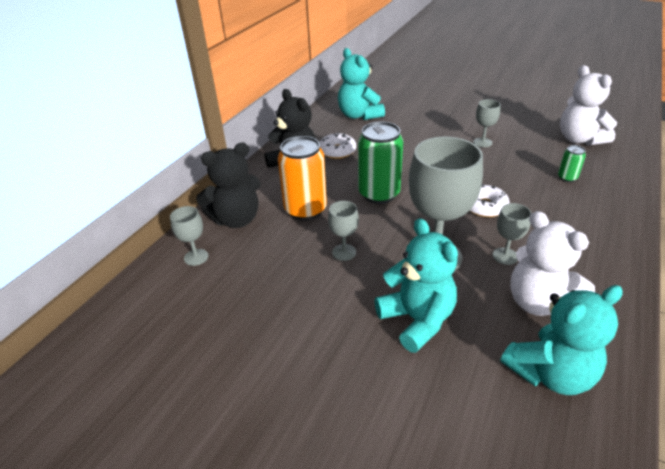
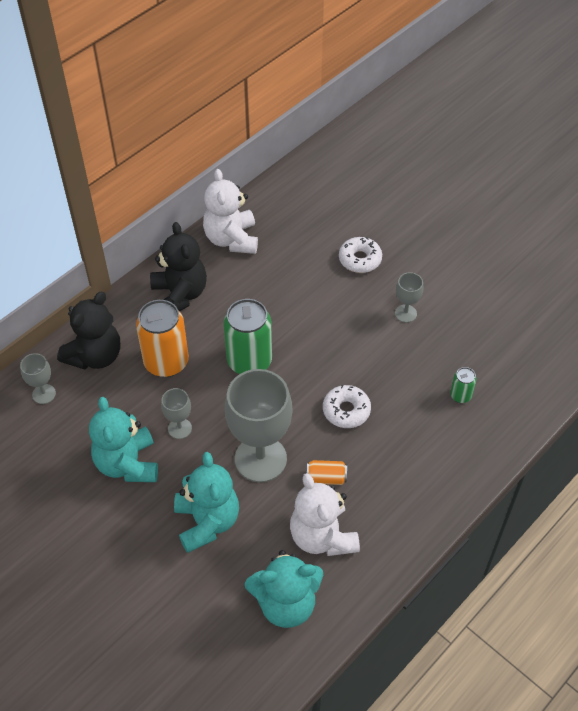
camera: 15 degrees right, 15 degrees up
black teddy bear [196,142,261,228] -> black teddy bear turned 45 degrees counterclockwise [57,292,120,370]
white donut [319,132,356,159] -> white donut moved to [339,237,382,273]
turquoise teddy bear [338,48,385,120] -> turquoise teddy bear moved to [89,397,158,482]
grey goblet [492,203,532,265] -> orange can [307,460,347,485]
white teddy bear [560,65,617,146] -> white teddy bear moved to [203,169,258,254]

